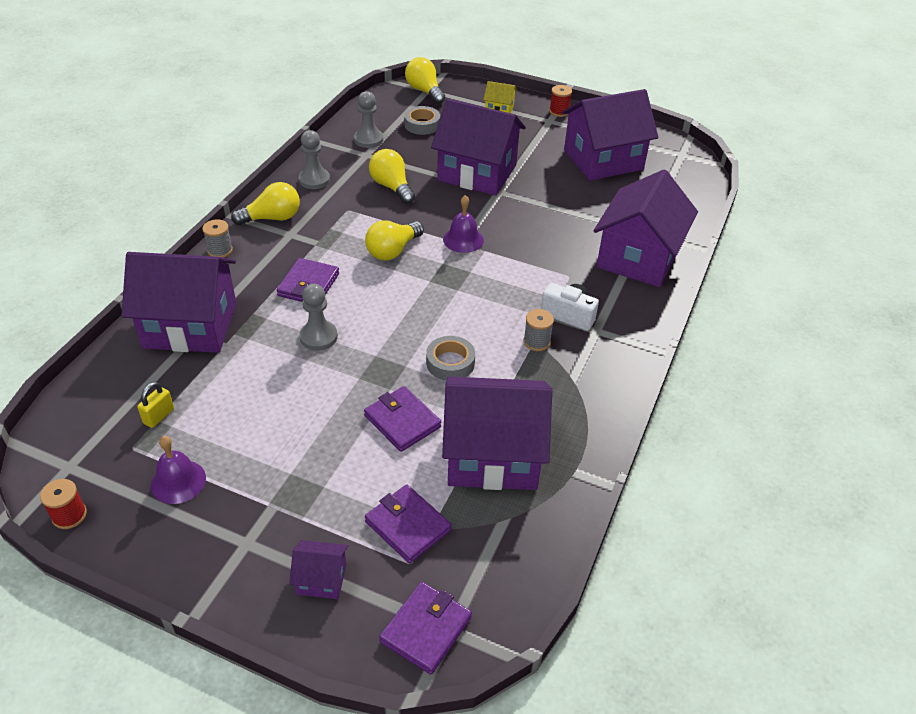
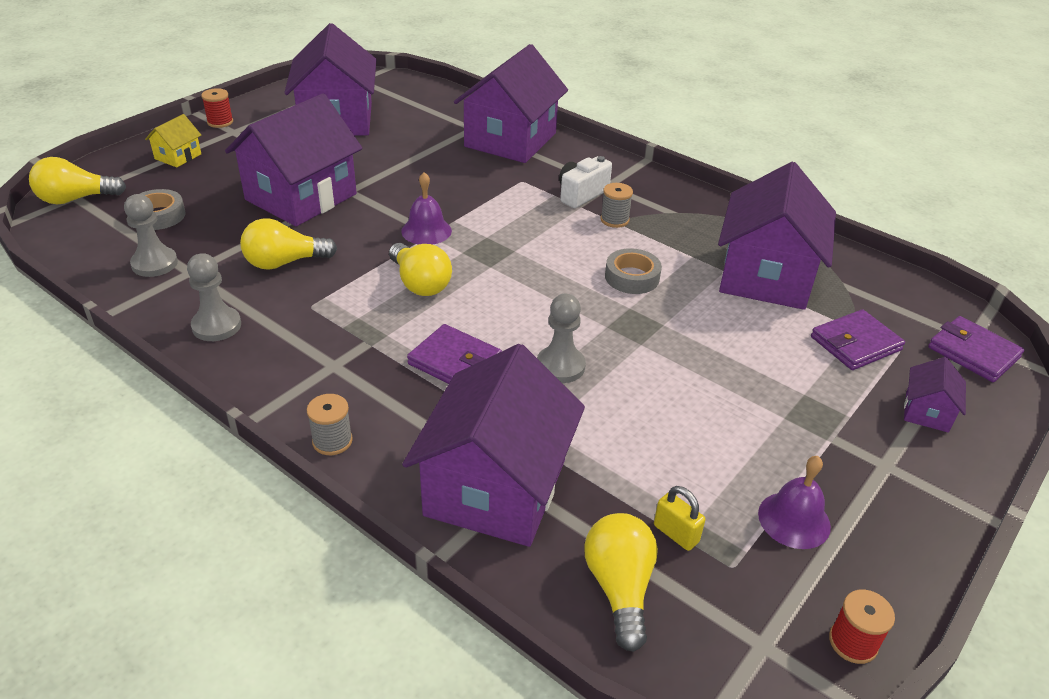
camera: 75 degrees left, 5 degrees down
yellow light bulb [231,182,300,225] -> yellow light bulb moved to [584,513,658,652]
purple wallet [364,386,441,452] -> none
purple house [593,169,698,287] -> purple house turned 75 degrees clockwise [454,44,568,163]

